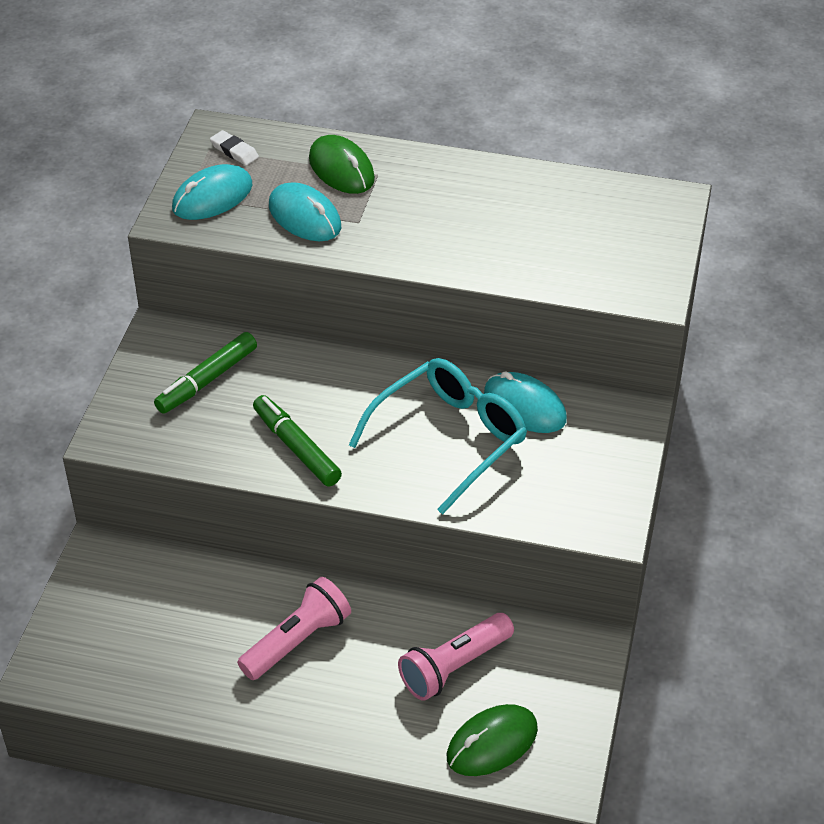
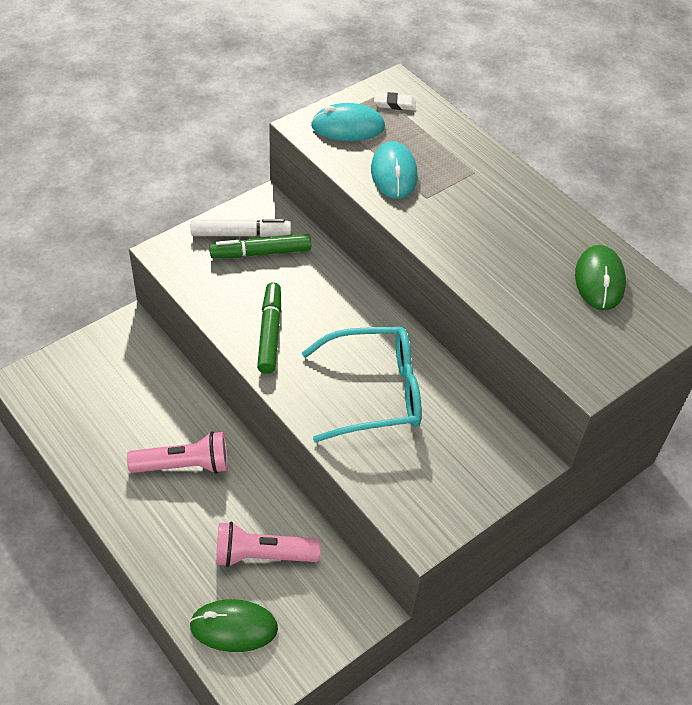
camera: 35 degrees right, 5 degrees up
white eraser [210,130,259,166] -> white eraser turned 75 degrees counterclockwise [374,92,416,110]
green mouse [309,135,375,194] -> green mouse moved to [575,245,626,310]
turquoise mouse [484,371,567,433] -> none
none -> white marker [191,219,291,237]

